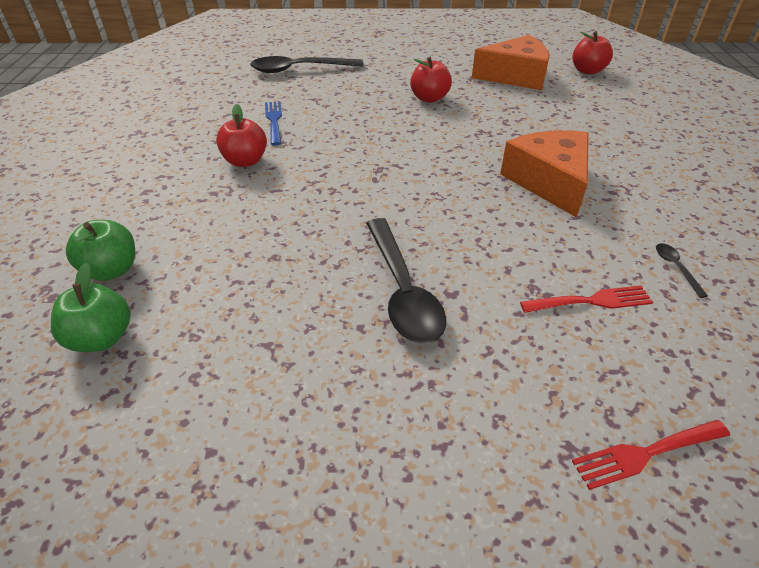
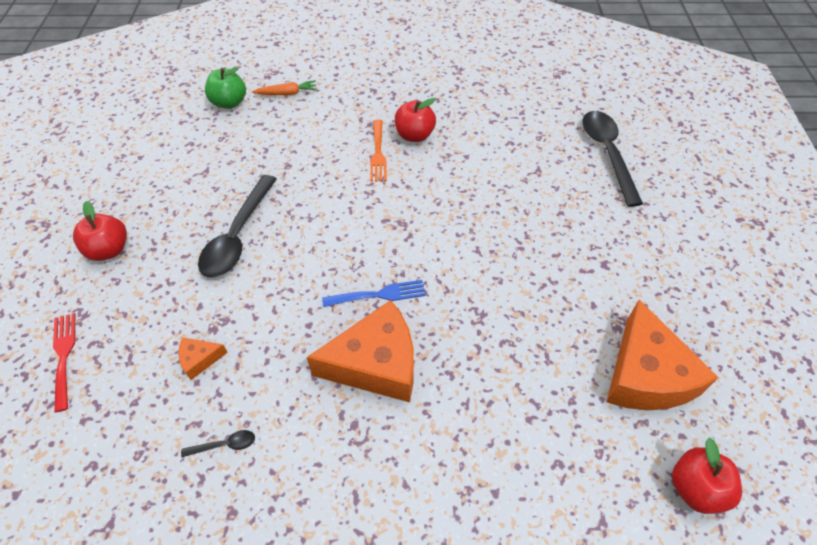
camera: 90 degrees right, 10 degrees up
green apple [66,220,135,281] -> orange carrot [252,80,317,95]
blue fork [265,101,282,145] -> blue fork moved to [322,280,426,307]
black spoon [366,218,446,343] -> black spoon turned 60 degrees counterclockwise [198,175,277,278]
red apple [410,57,452,103] -> red apple moved to [73,201,127,261]
red fork [520,285,653,313] -> orange cheese [178,337,228,380]
none -> orange fork [370,120,387,181]

